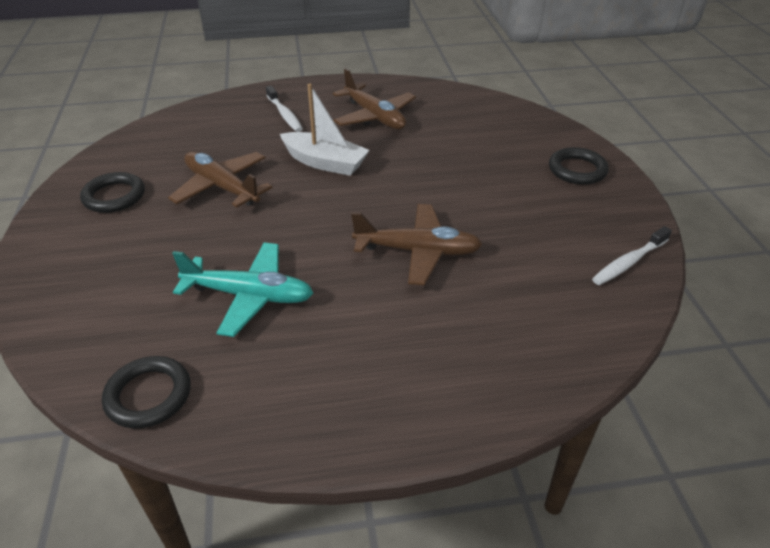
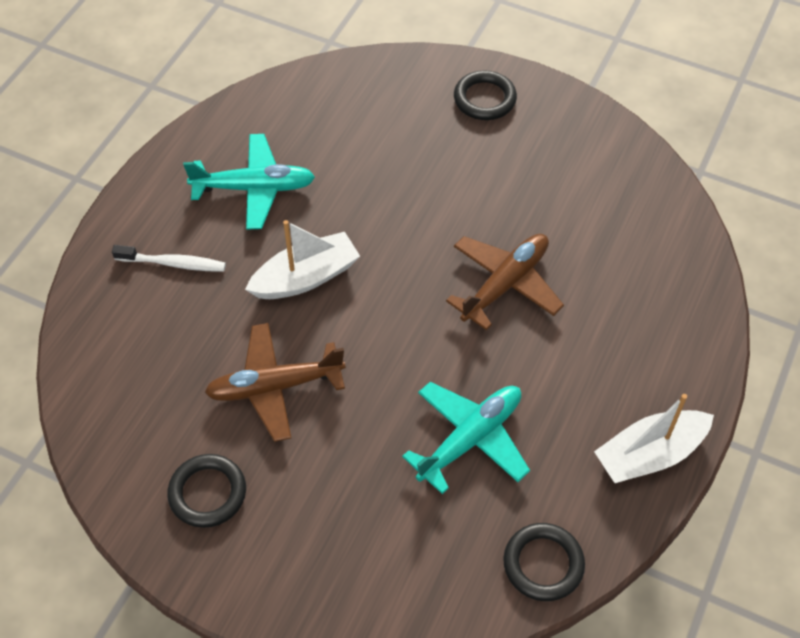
camera: 55 degrees left, 15 degrees up
brown plane [333,68,416,130] -> turquoise plane [183,134,315,230]
white toothbrush [592,226,672,285] -> none
none -> white boat [594,394,714,483]

